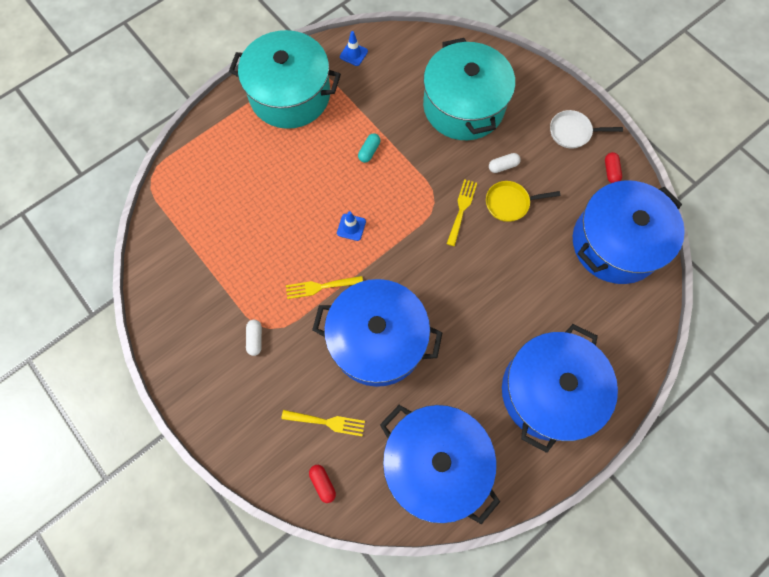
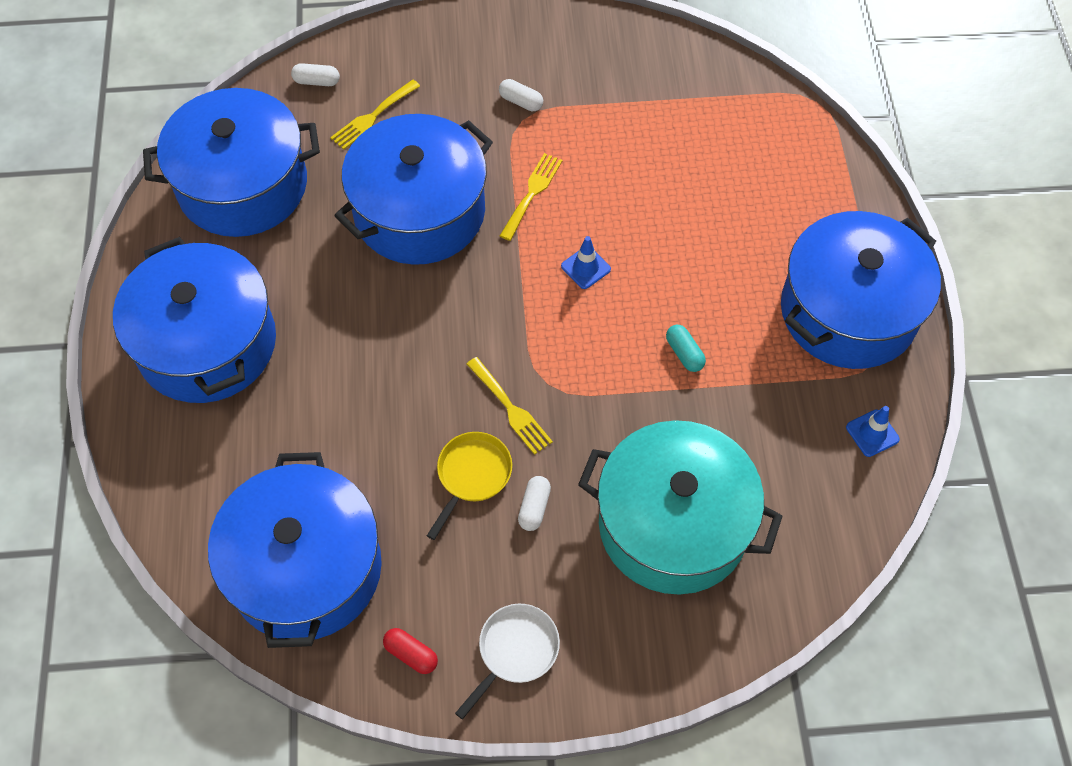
camera: 125 degrees right, 10 degrees down
turquoise pot [229,30,341,129] -> blue pot [781,211,941,369]
red capsule [309,465,336,503] -> white capsule [291,63,340,86]

